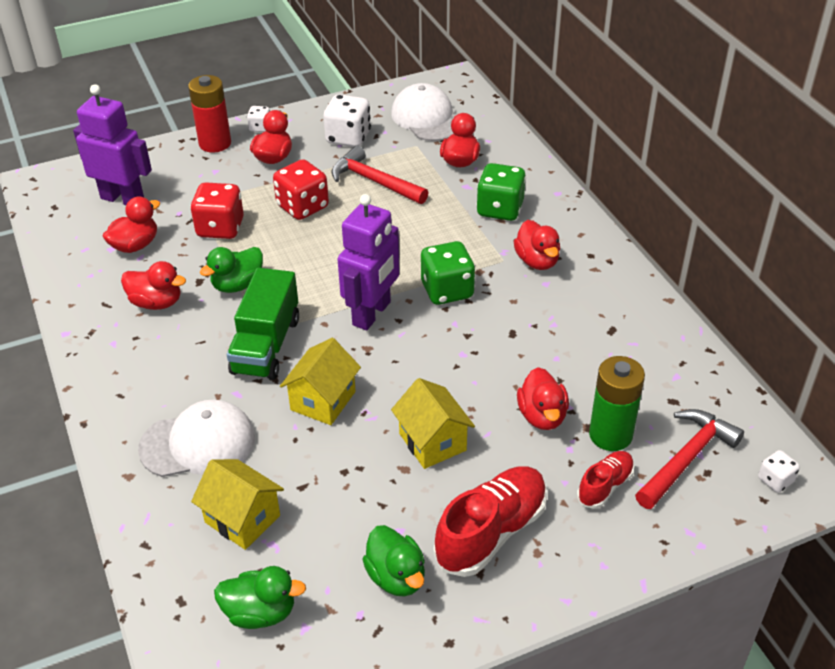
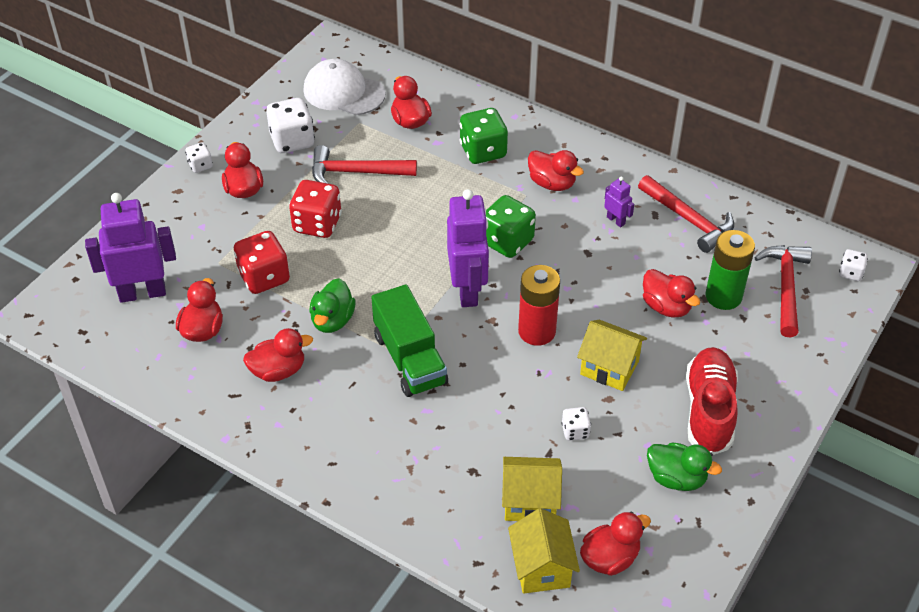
camera: 35 degrees left, 5 degrees up
white cap [138,400,255,477] -> none
red battery [188,75,231,153] -> red battery moved to [518,265,560,346]
green duck [214,566,306,629] -> red duck [580,512,651,576]
yellow house [280,338,361,425] -> yellow house moved to [508,508,580,594]
red shoe [577,451,634,509] -> none
none -> white dice [561,407,591,441]
none -> purple robot [604,177,634,227]
none -> red hammer [638,175,734,253]

